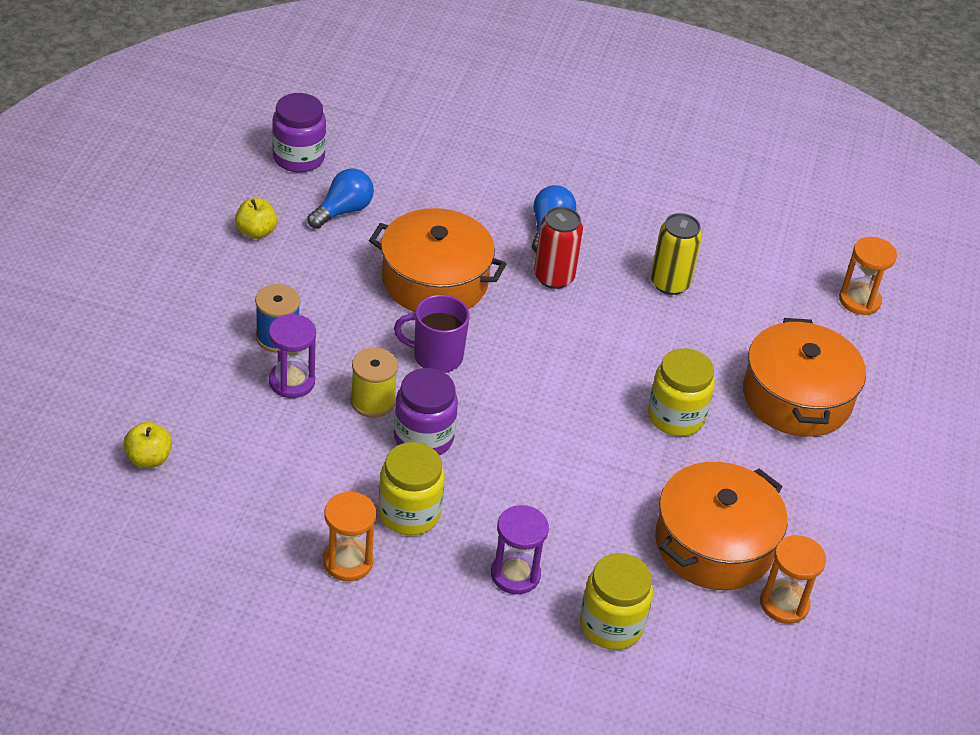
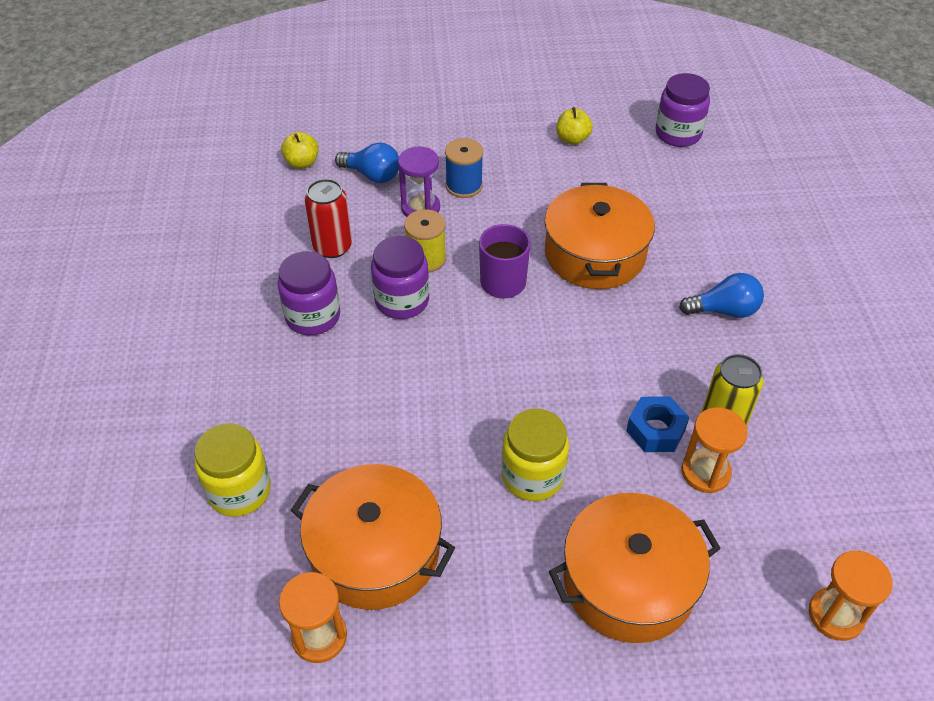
camera: 75 degrees right, 5 degrees up
blue light bulb [307,169,374,229] -> blue light bulb moved to [335,143,399,183]
orange hourglass [323,491,376,581] -> orange hourglass moved to [681,407,748,493]
yellow jar [378,442,445,536] -> purple jar [278,251,340,335]
purple hourglass [491,505,549,594] -> none
red can [534,207,583,289] -> red can moved to [305,179,352,258]
none -> blue nut [626,396,689,452]

